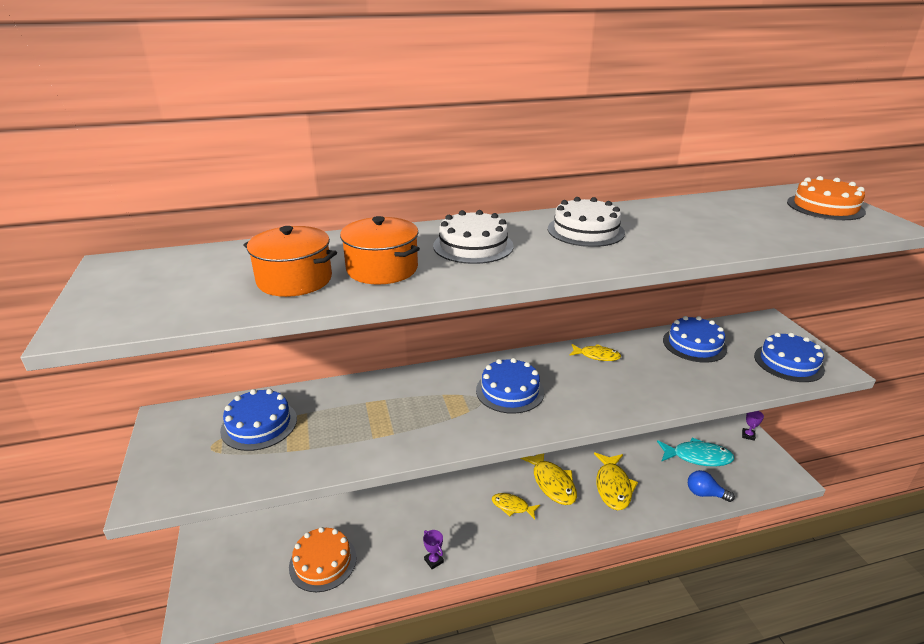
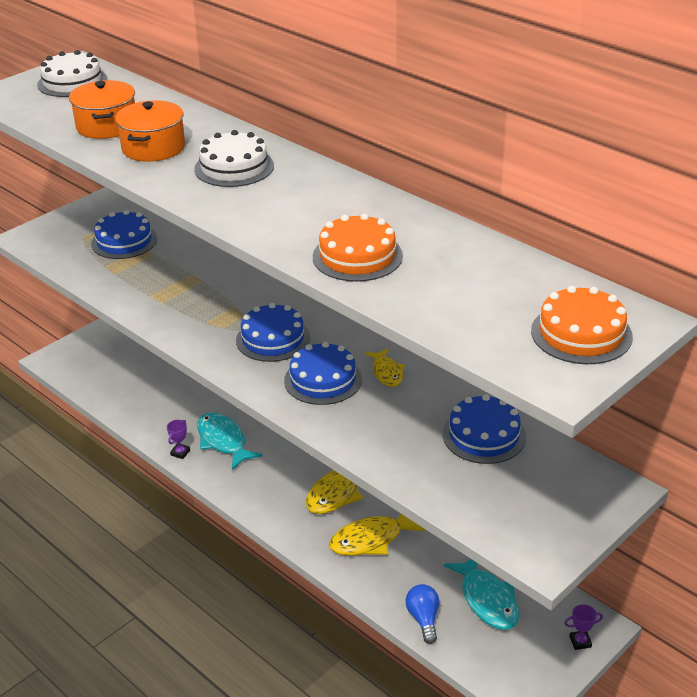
camera: 60 degrees right, 5 degrees up
orange cake [289,527,357,592] -> orange cake moved to [313,213,403,282]
yellow fish [492,493,540,519] -> none
white cake [548,197,625,247] -> white cake moved to [37,50,107,97]
blue cake [754,333,825,382] -> blue cake moved to [284,342,362,405]
none -> turquoise fish [197,412,262,470]

